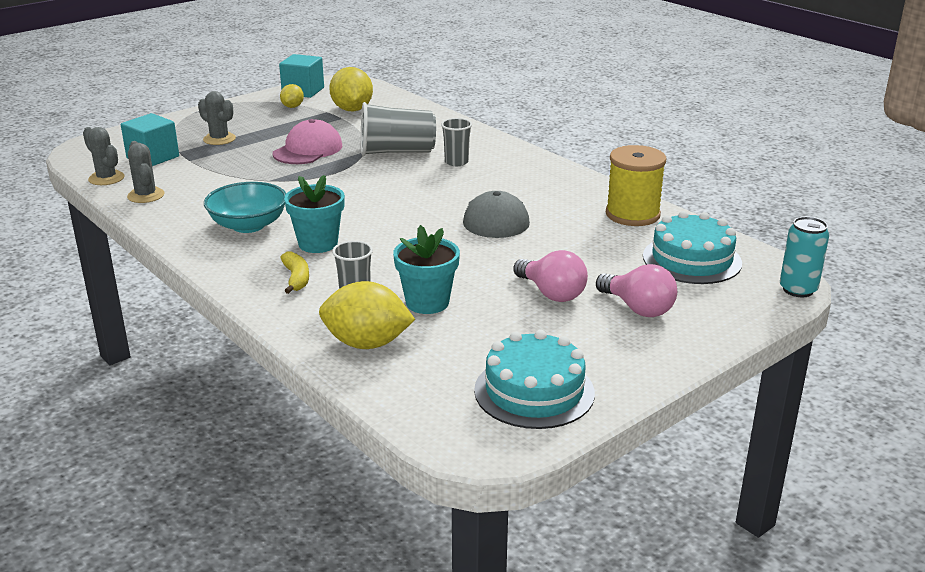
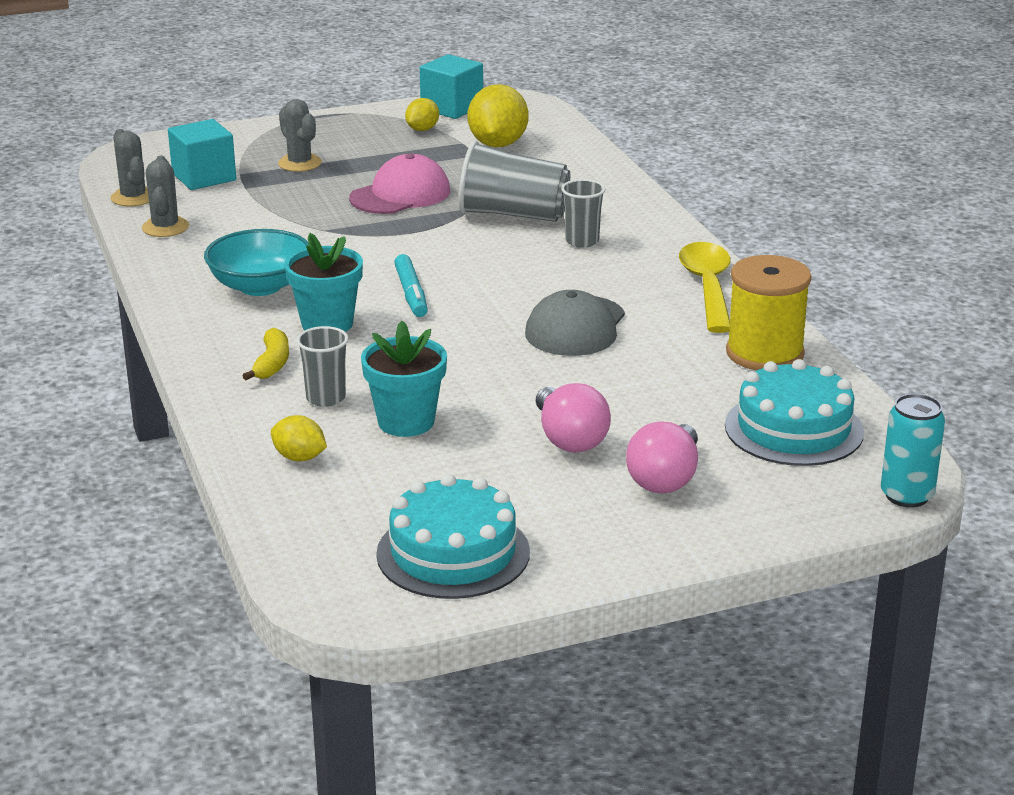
camera: 20 degrees right, 0 degrees up
yellow lemon [319,281,415,349] -> yellow lemon [271,415,327,461], size x0.54
pink light bulb [596,264,677,317] -> pink light bulb turned 45 degrees clockwise [626,422,698,494]
none -> turquoise marker [394,254,428,317]
none -> yellow spoon [679,242,730,333]

